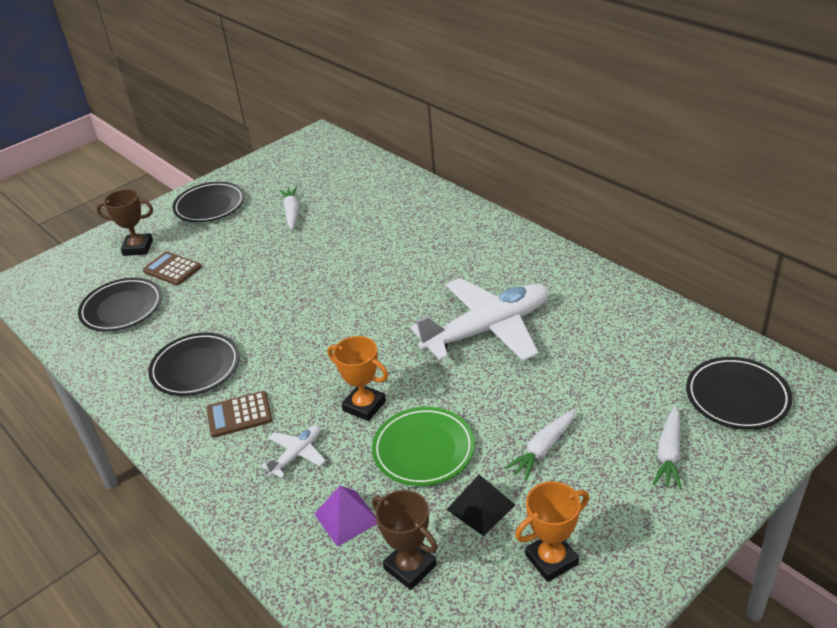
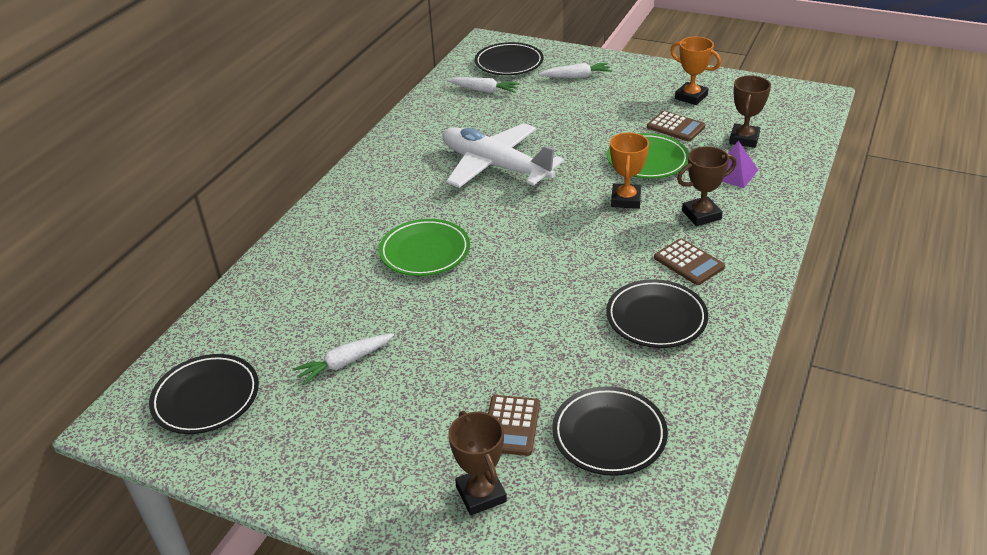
camera: 115 degrees left, 0 degrees up
black plate [173,182,245,222] -> black plate moved to [149,354,259,434]
white plane [261,425,326,478] -> brown trophy [677,146,736,226]
black pyramid [447,475,515,536] -> brown calculator [647,111,705,142]
white carrot [505,409,576,481] -> white carrot moved to [447,77,519,93]
none -> green plate [379,219,470,276]

